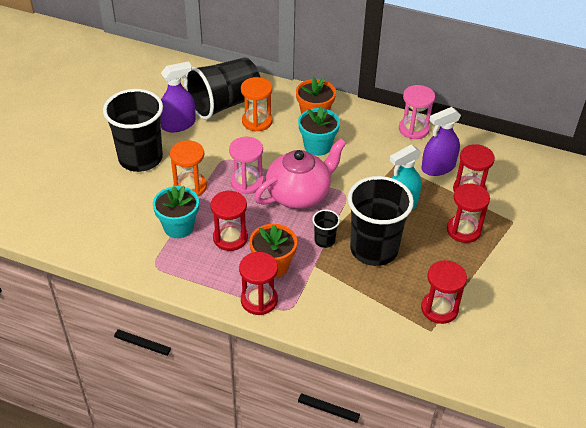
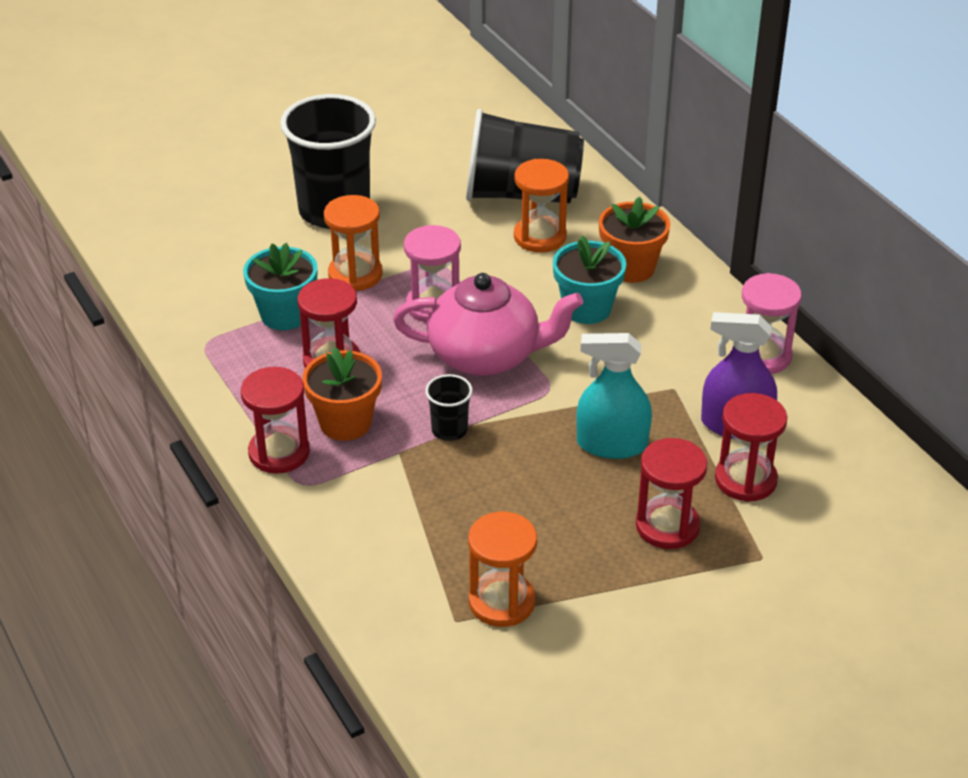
camera: 40 degrees right, 5 degrees down
purple spray bottle [161,61,196,133] -> none
black cup [348,176,414,266] -> none
red hourglass [421,260,467,324] -> orange hourglass [468,512,537,627]

